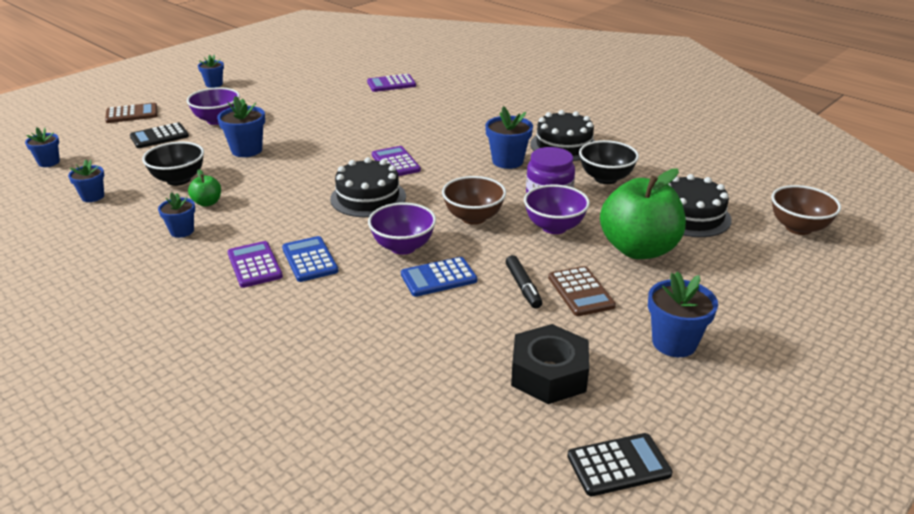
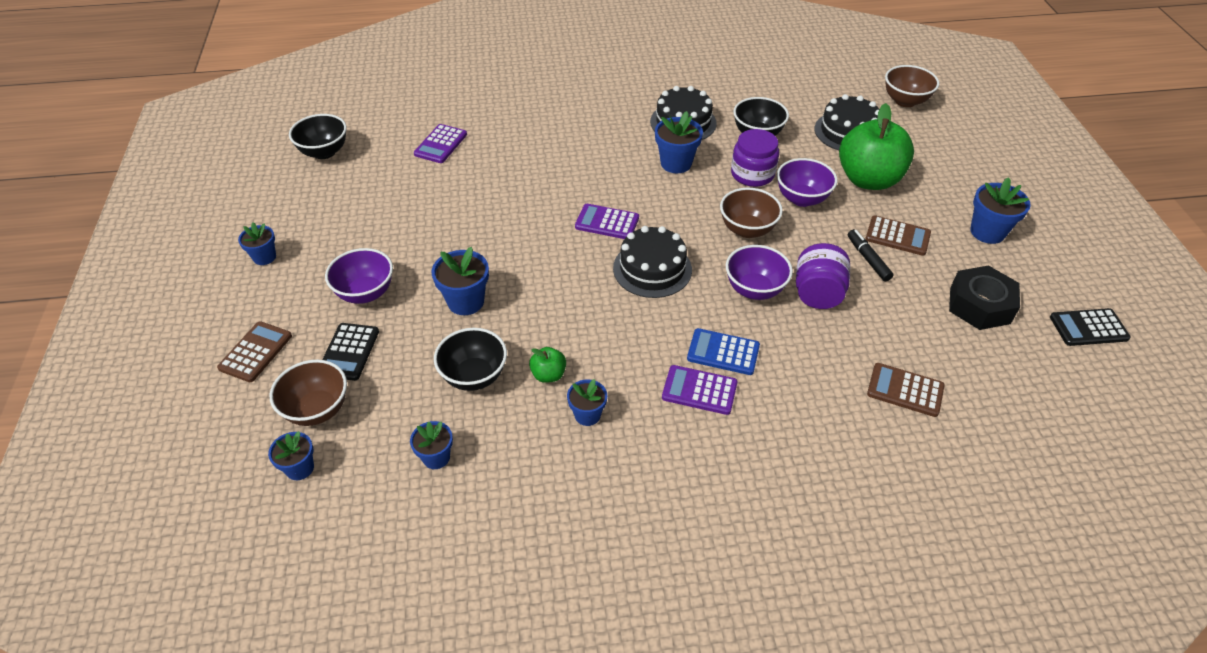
camera: 50 degrees left, 15 degrees up
blue calculator [401,257,477,297] -> purple jar [796,243,850,309]
black marker [506,255,542,309] -> black marker turned 135 degrees counterclockwise [848,229,893,281]
black calculator [567,433,673,496] -> black calculator turned 120 degrees counterclockwise [1050,308,1131,346]
none -> brown bowl [270,360,347,426]
none -> black bowl [289,114,347,159]
none -> brown calculator [867,363,945,417]

